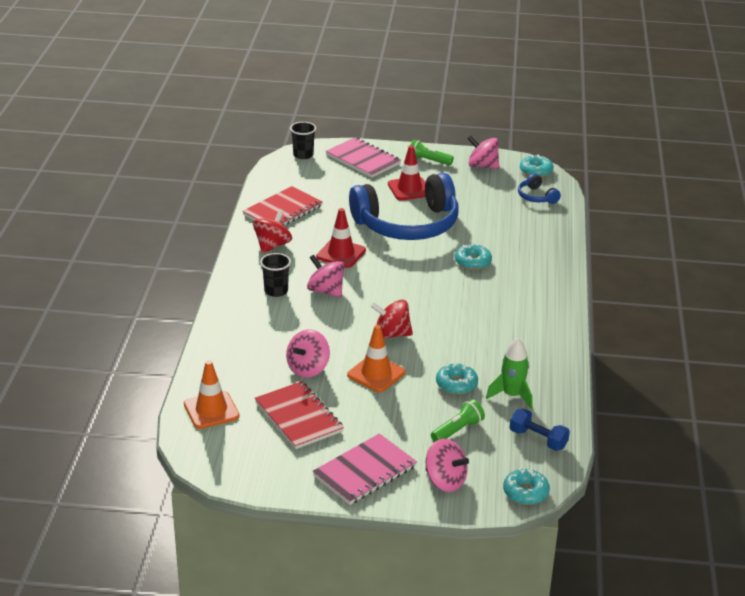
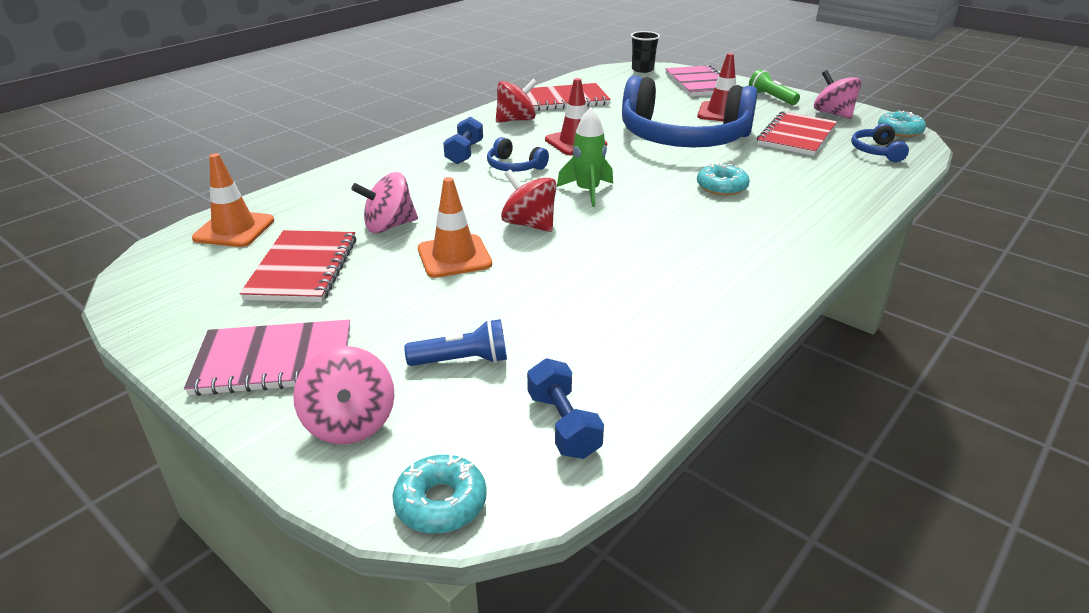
camera: 35 degrees right, 0 degrees up
black cup [260,253,291,297] -> blue dumbbell [443,116,483,164]
pink spinning top [307,255,345,298] -> blue headphones [487,137,549,172]
green flashlight [431,399,485,442] -> blue flashlight [404,319,507,366]
turquoise donut [436,363,478,395] -> none
green rocket [486,338,533,409] -> green rocket moved to [557,107,613,207]
none -> red notebook [757,111,837,156]

